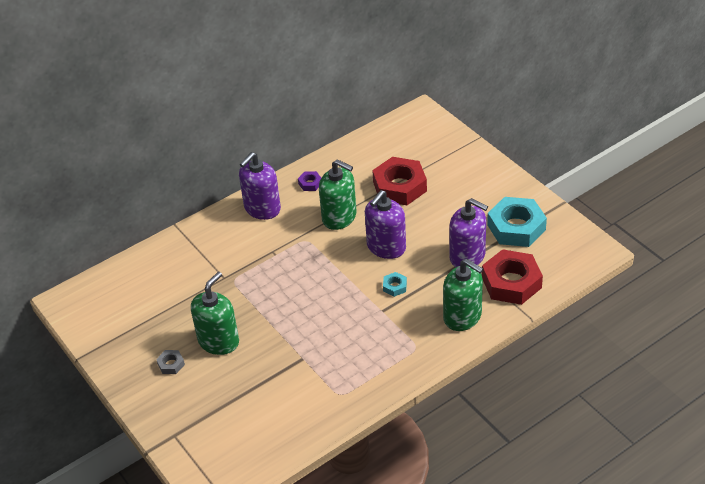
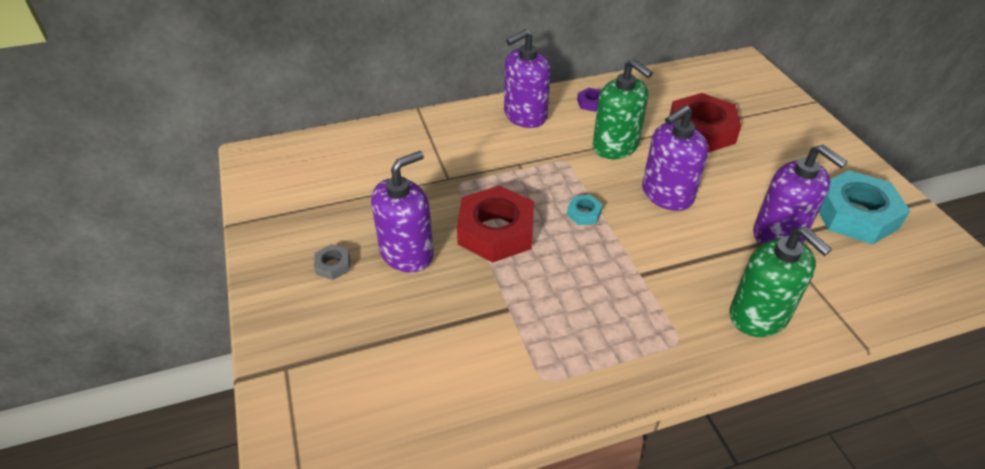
camera: 15 degrees right, 0 degrees up
green soap dispenser [191,272,239,355] -> purple soap dispenser [371,151,434,273]
turquoise nut [383,272,407,297] -> turquoise nut moved to [567,195,603,225]
red nut [482,249,543,305] -> red nut moved to [457,185,534,262]

